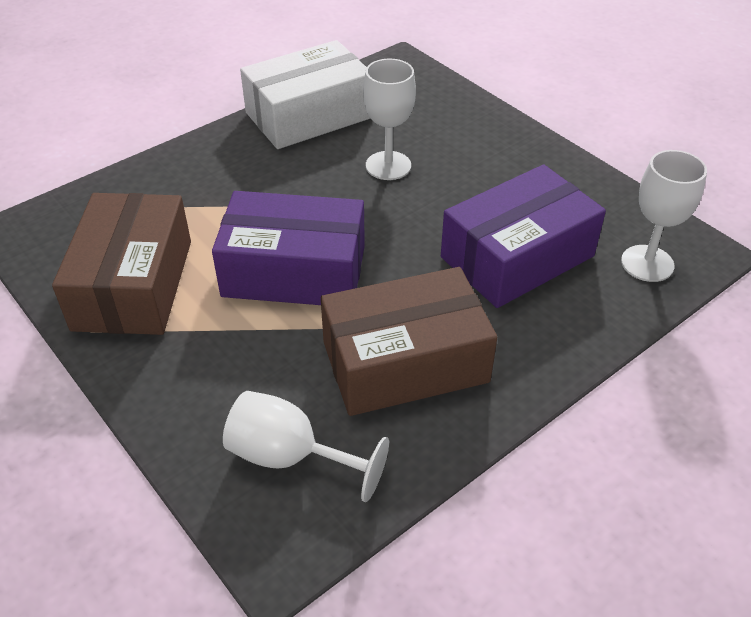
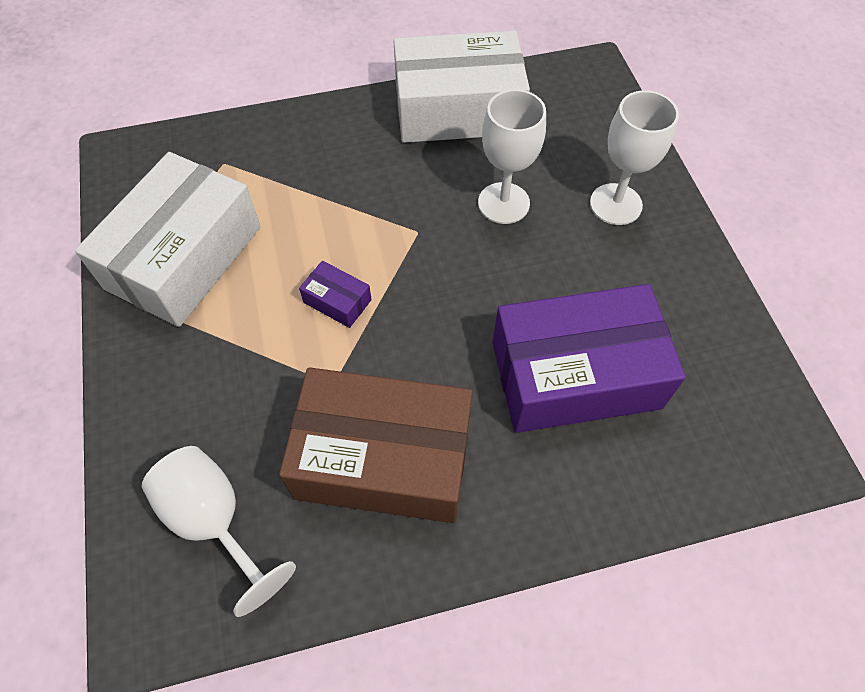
camera: 25 degrees right, 15 degrees up
brown box [52,193,191,335] -> white box [75,152,261,327]
purple box [212,191,365,305] -> purple box [299,261,372,328], size x0.40
white goblet [621,150,707,282] -> white goblet moved to [590,90,679,225]

